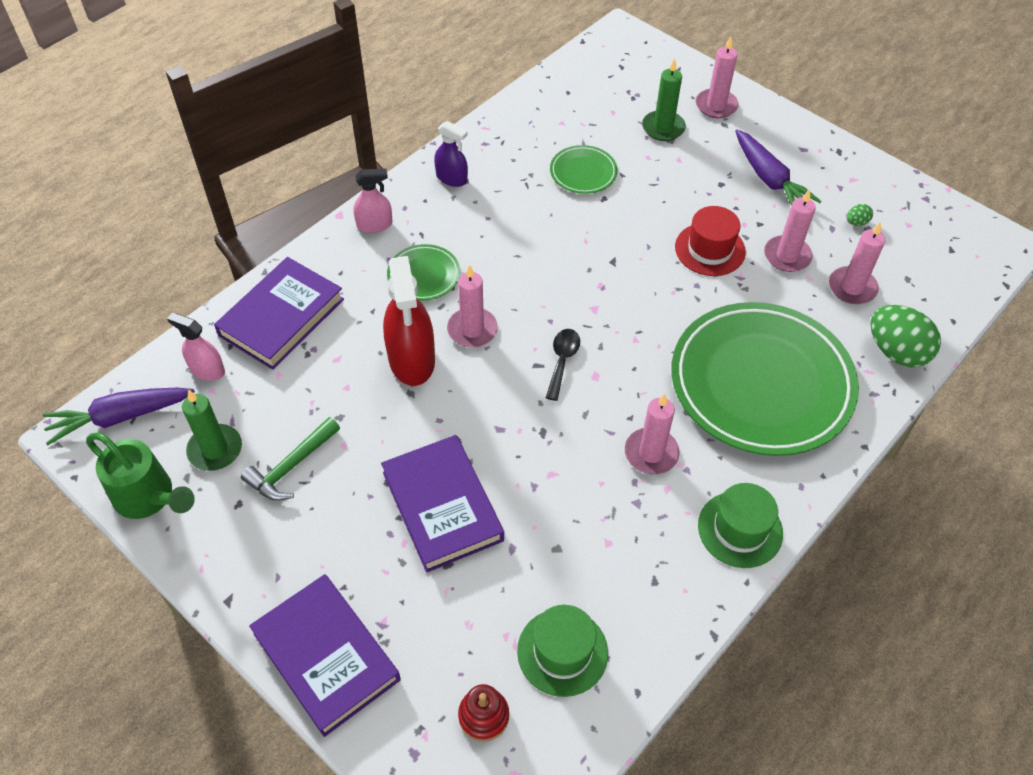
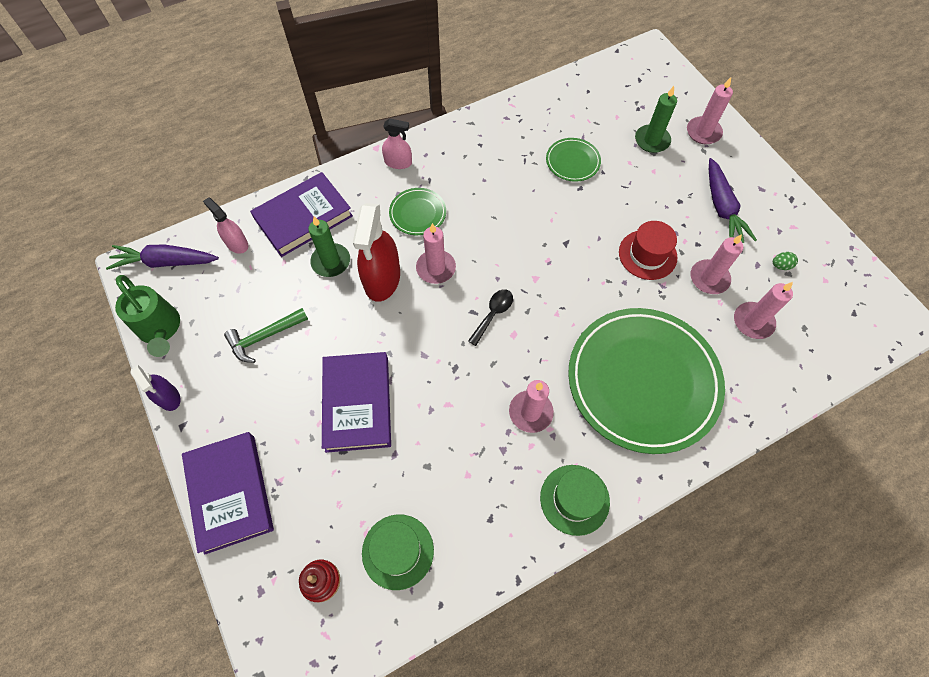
camera: 20 degrees right, 10 degrees up
green candle [182,389,242,471] -> green candle moved to [308,216,350,277]
purple spray bottle [434,121,468,187] -> purple spray bottle moved to [130,365,181,411]
green egg [870,305,941,367] -> none

